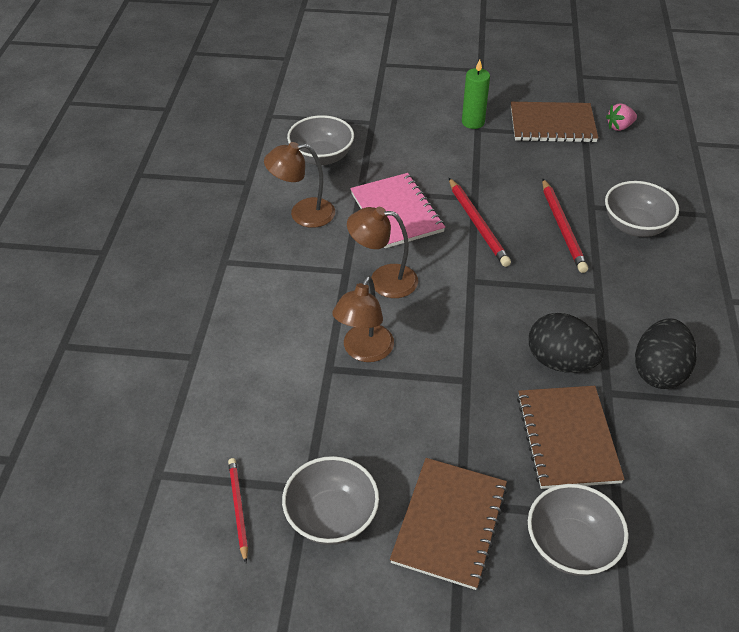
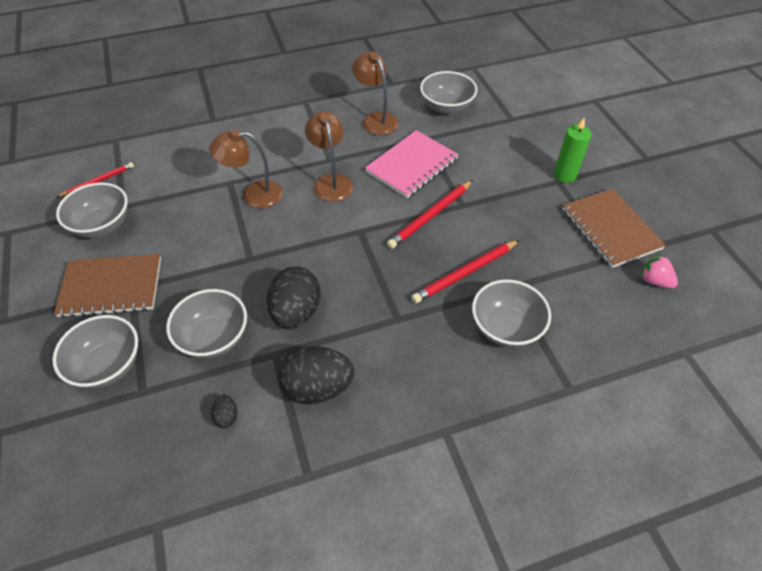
camera: 65 degrees right, 5 degrees up
brown notebook [517,386,625,489] -> grey bowl [166,289,247,358]
none -> black egg [211,394,237,428]

